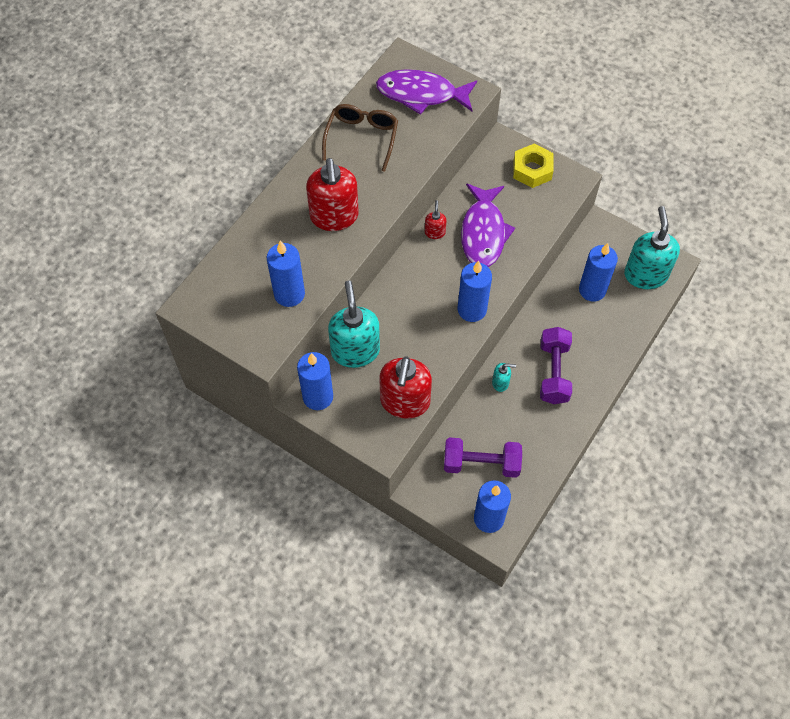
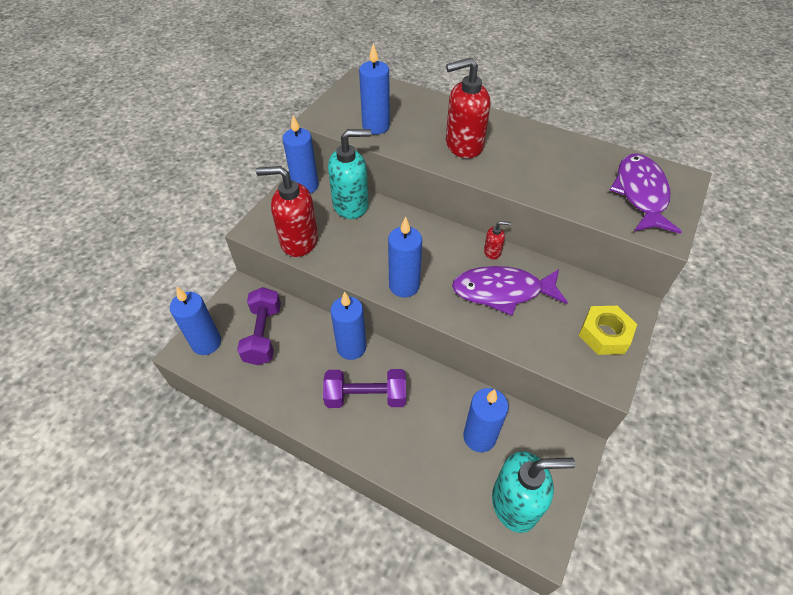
camera: 85 degrees right, 10 degrees down
brown glasses [322,104,398,172] -> none
turquoise soap dispenser [492,363,516,392] -> blue candle [330,291,366,360]

